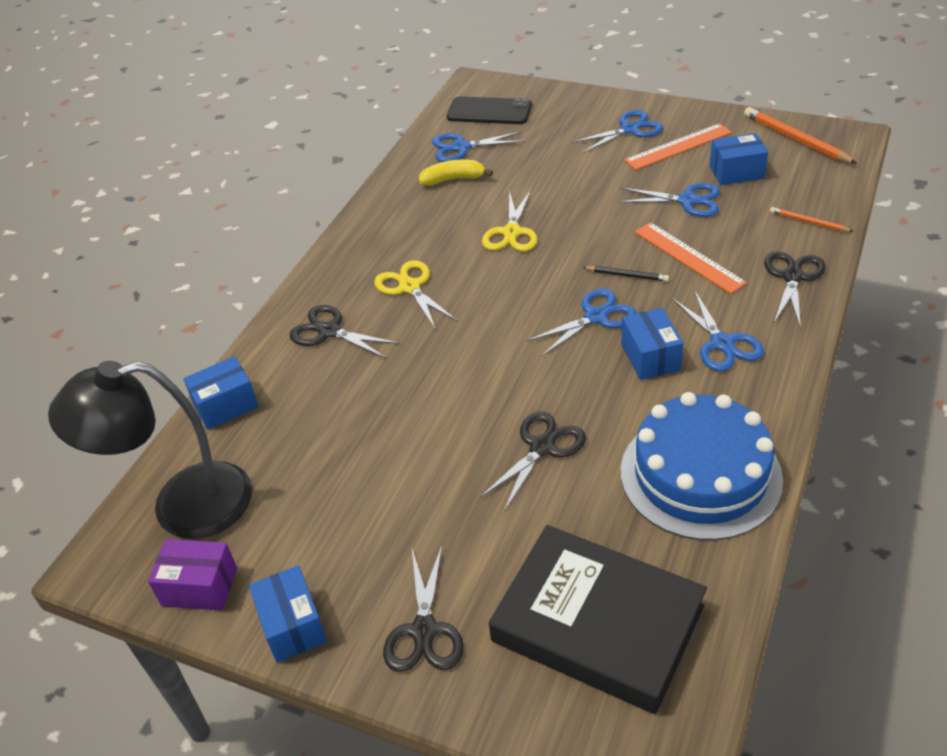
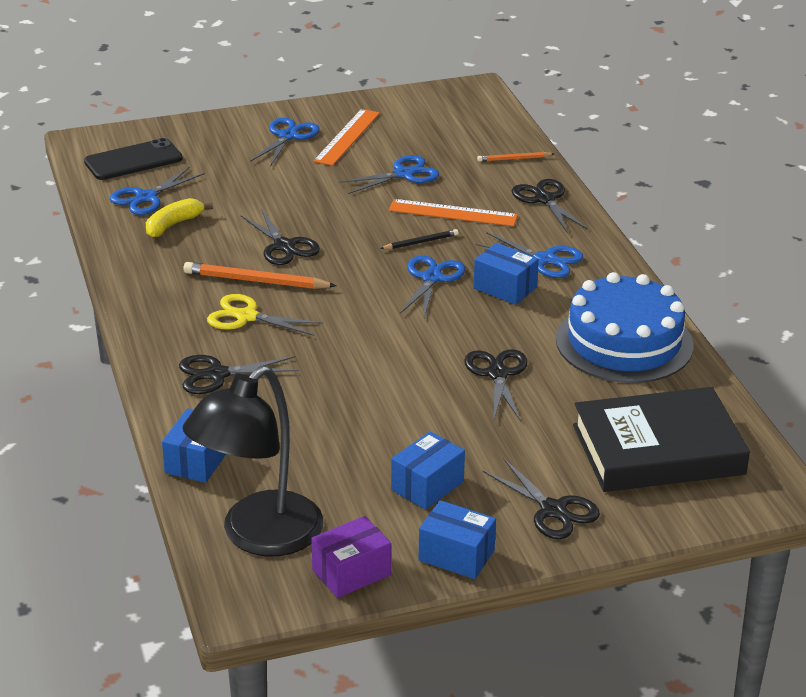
camera: 45 degrees left, 10 degrees down
yellow scissors [482,190,538,251] -> black scissors [241,209,320,265]
blue box [710,133,769,185] -> blue box moved to [391,431,465,510]
orange pencil [744,107,857,164] -> orange pencil moved to [183,262,336,289]

